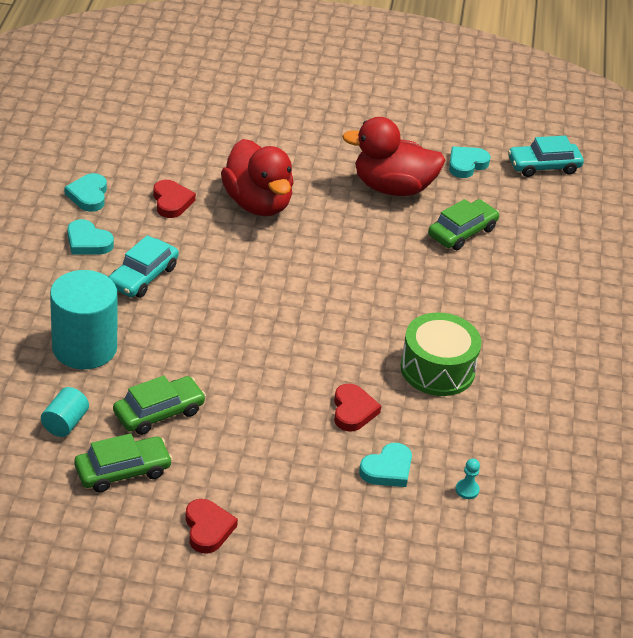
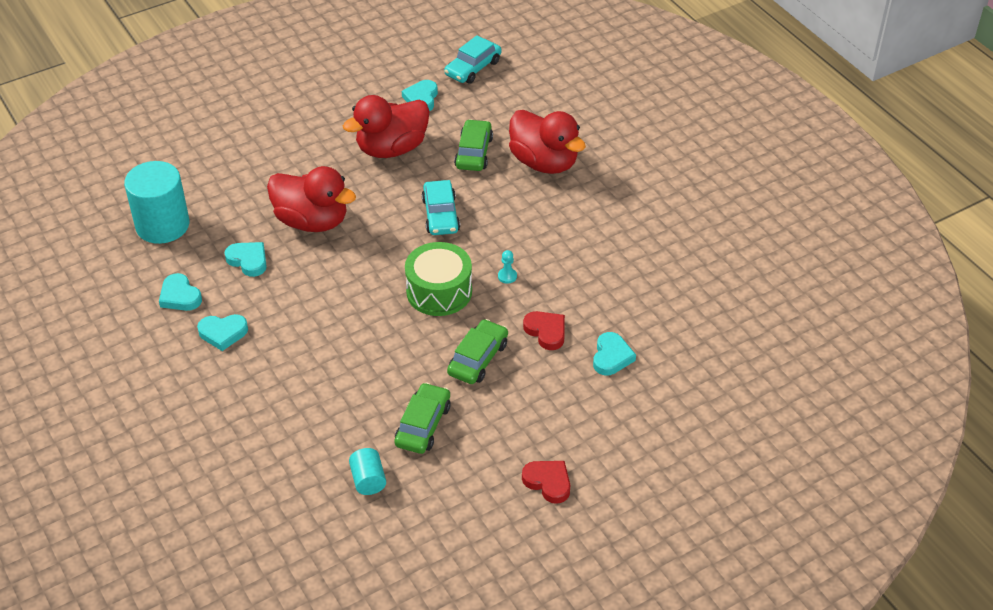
camera: 35 degrees left, 5 degrees up
turquoise cylinder [50,270,117,369] -> turquoise cylinder moved to [124,161,189,244]
green car [74,433,172,493] -> green car moved to [447,319,508,384]
turquoise car [109,235,179,298] -> turquoise car moved to [422,180,460,235]
red heart [153,180,196,218] -> turquoise heart [224,242,267,277]
green drum [400,313,482,396] -> green drum moved to [405,242,472,316]
turquoise pawn [456,459,480,499] -> turquoise pawn moved to [498,250,517,284]
none -> red duck [509,110,586,174]

